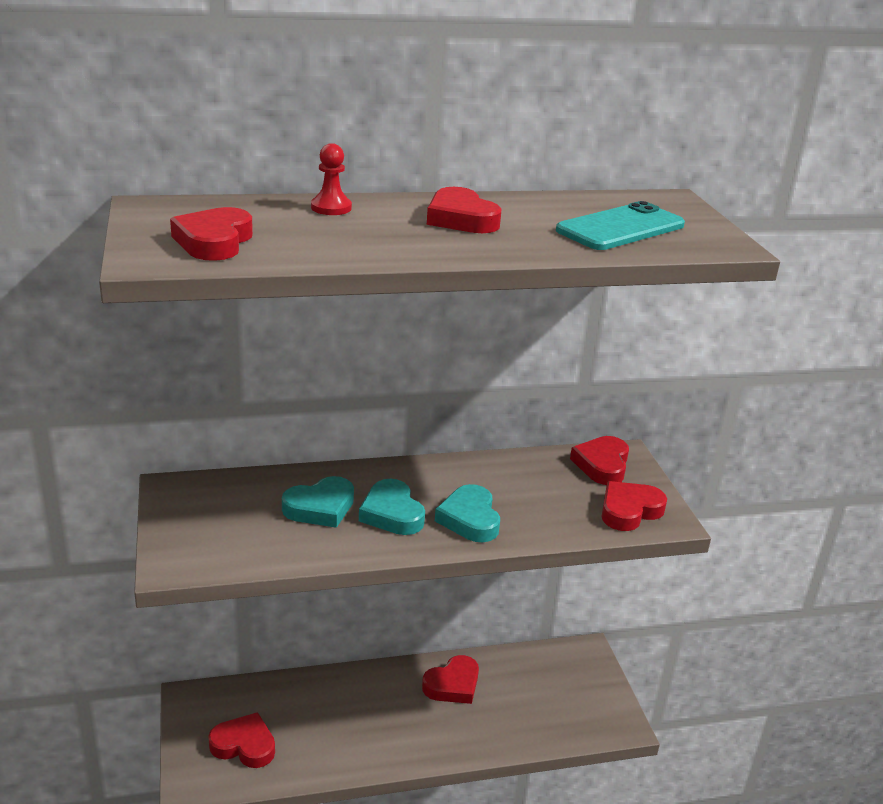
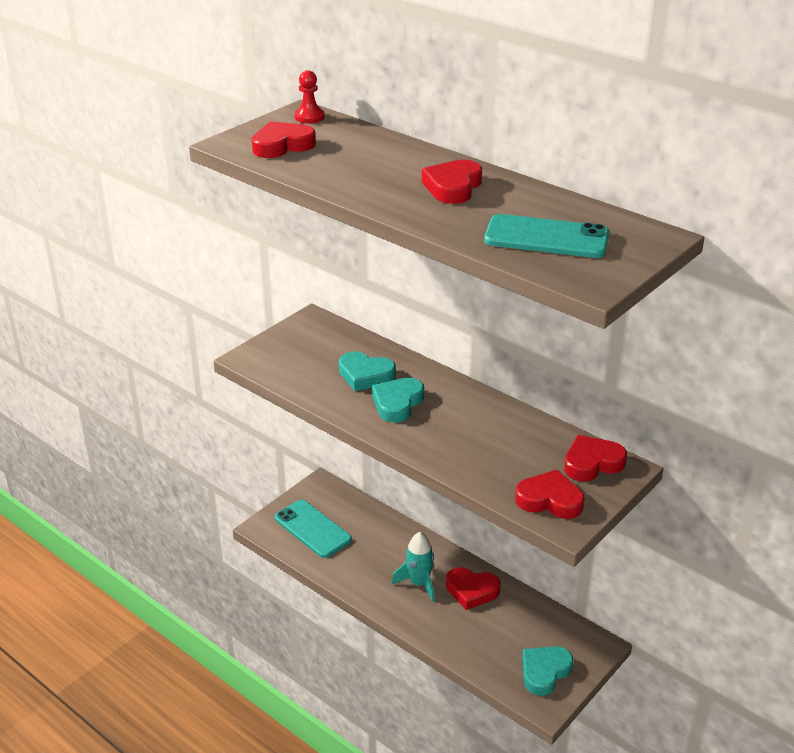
camera: 55 degrees right, 5 degrees up
red heart [208,712,275,768] -> turquoise phone [275,500,352,558]
red pawn [311,143,352,215] -> red pawn moved to [295,70,325,123]
turquoise heart [435,484,500,542] -> turquoise heart moved to [522,646,573,696]
none -> turquoise rocket [392,532,435,602]

